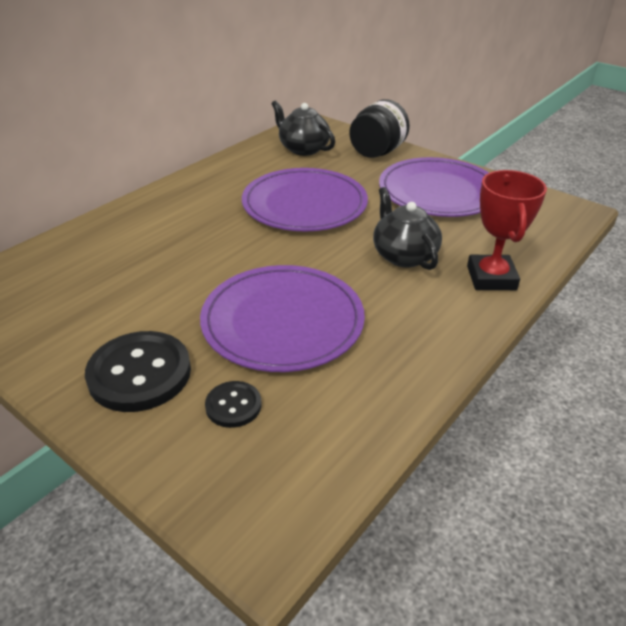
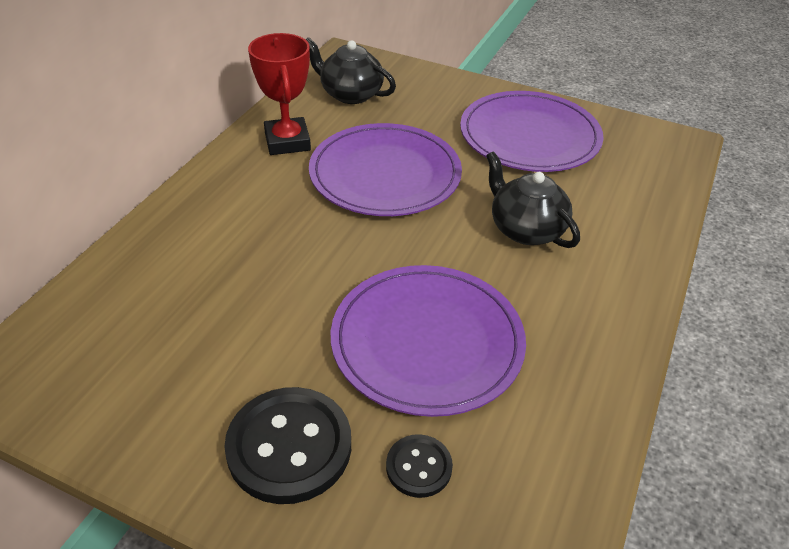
camera: 15 degrees left, 5 degrees up
black jar [349,99,410,158] -> none
red trophy [467,170,547,290] -> red trophy moved to [248,33,311,155]

